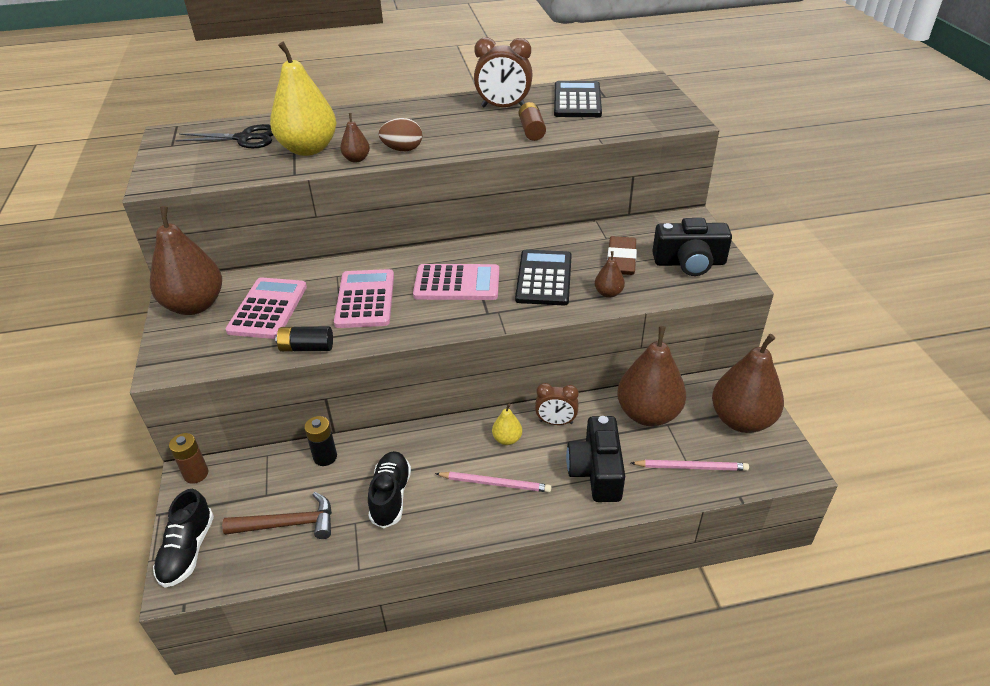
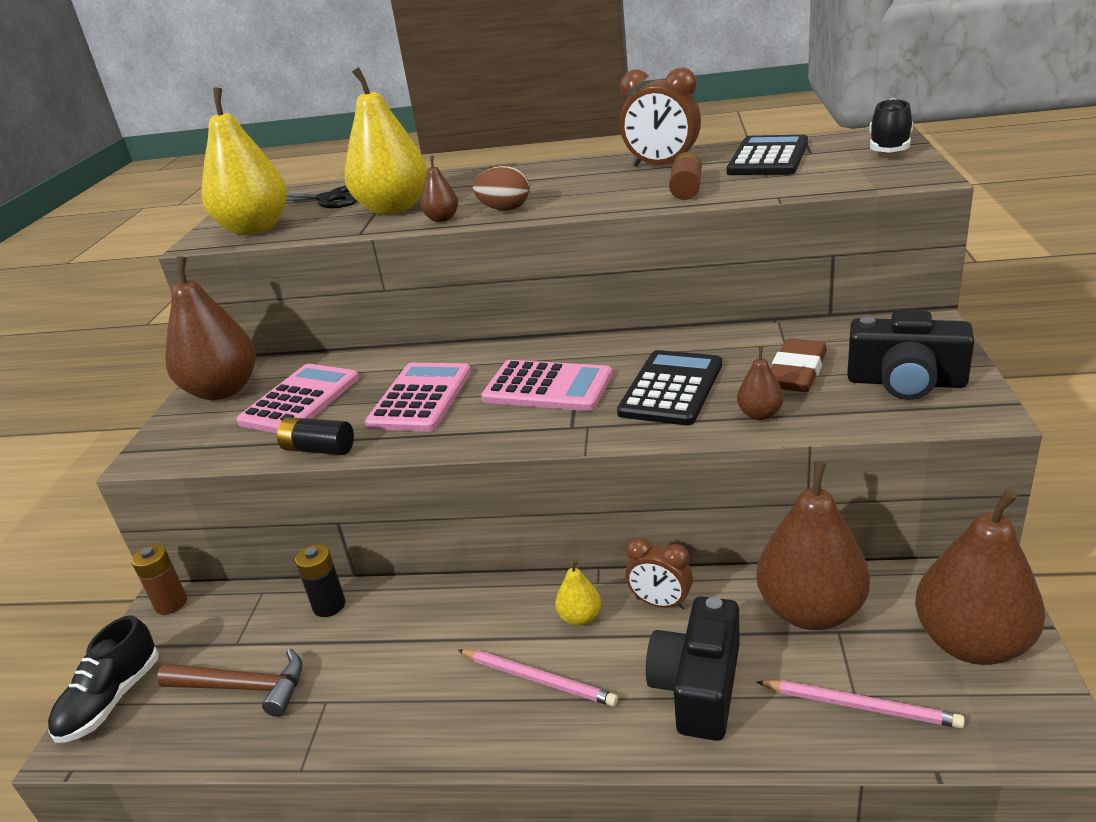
camera: 20 degrees right, 10 degrees down
black shoe [368,451,411,528] -> black shoe moved to [869,98,913,153]
none -> yellow pear [201,87,287,235]

